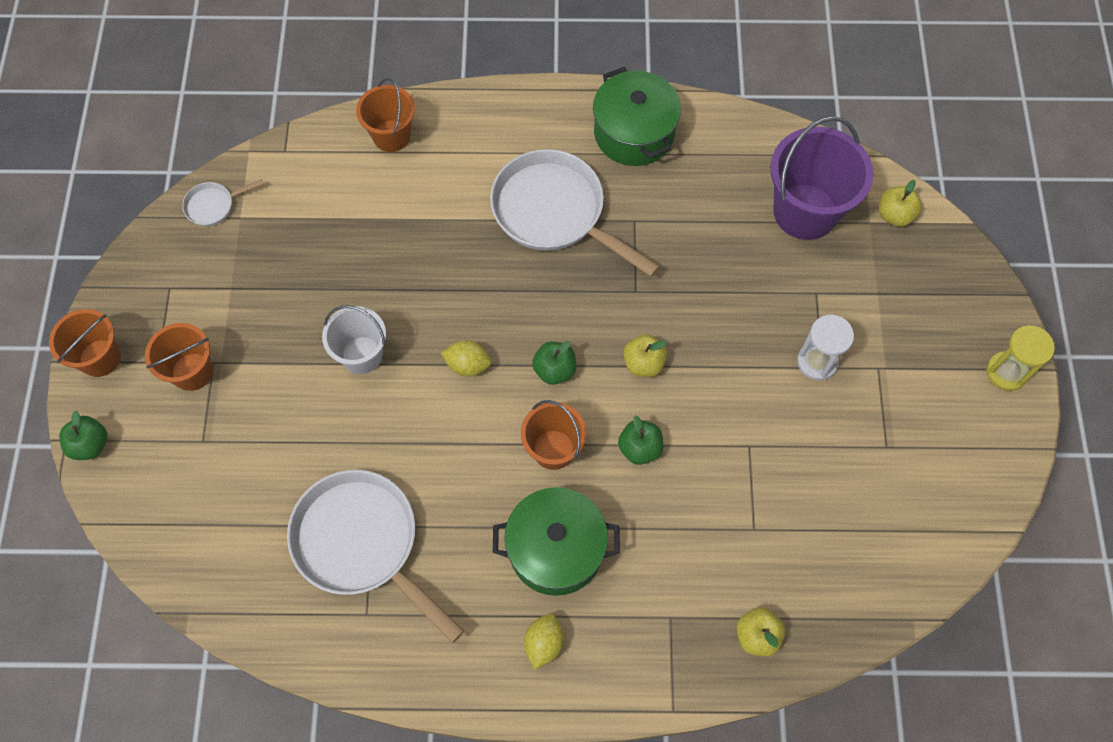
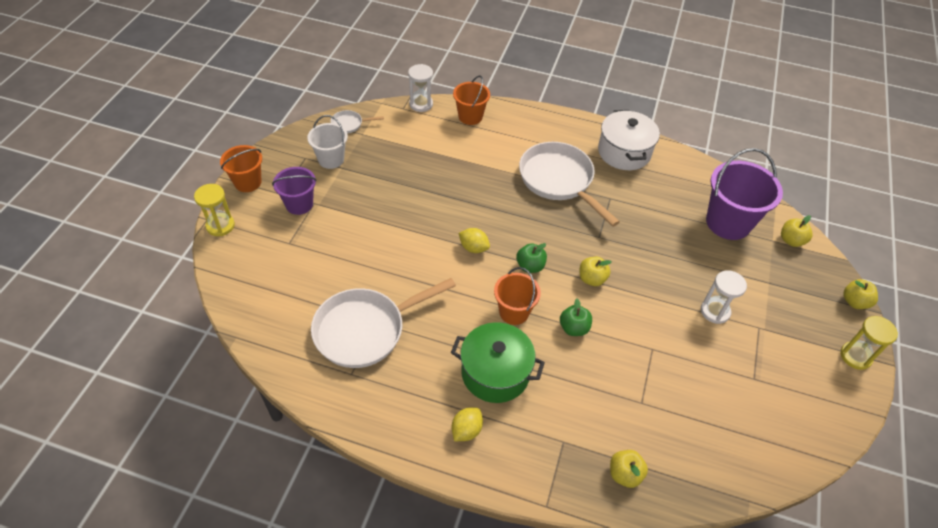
camera: 15 degrees right, 15 degrees down
green apple [59,411,107,460] -> yellow hourglass [194,184,235,236]
orange bucket [145,323,213,391] -> purple bucket [272,167,317,215]
white pan [287,470,464,643] -> white pan turned 90 degrees counterclockwise [311,278,456,368]
white bucket [322,305,386,374] -> white bucket moved to [307,115,348,169]
green pot [593,67,681,166] -> white pot [598,110,660,170]
none -> white hourglass [408,64,433,112]
none -> yellow apple [843,279,878,309]

